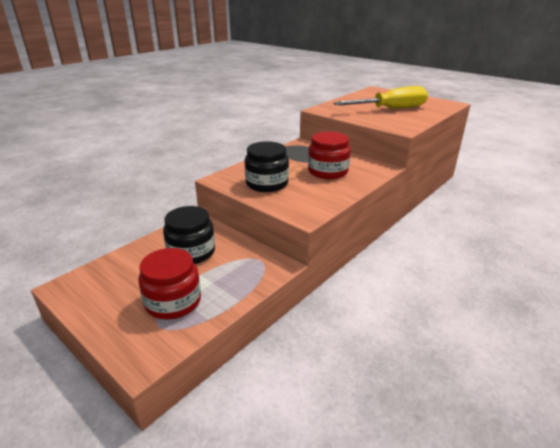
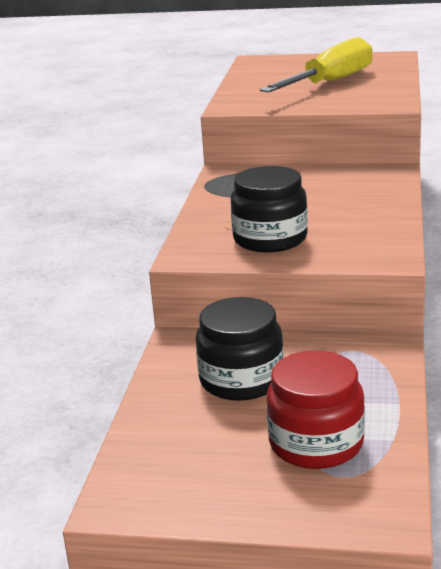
camera: 30 degrees left, 5 degrees down
red jar [308,132,350,179] -> none

